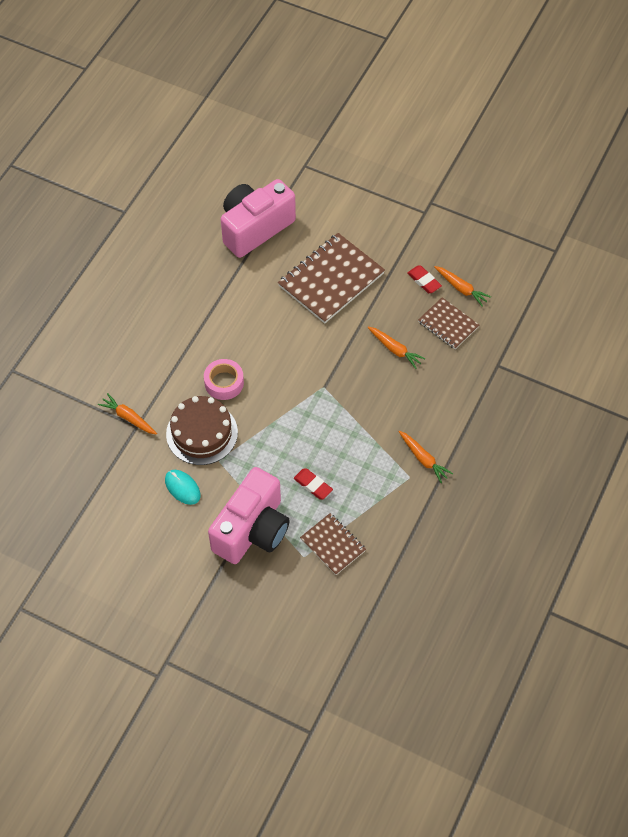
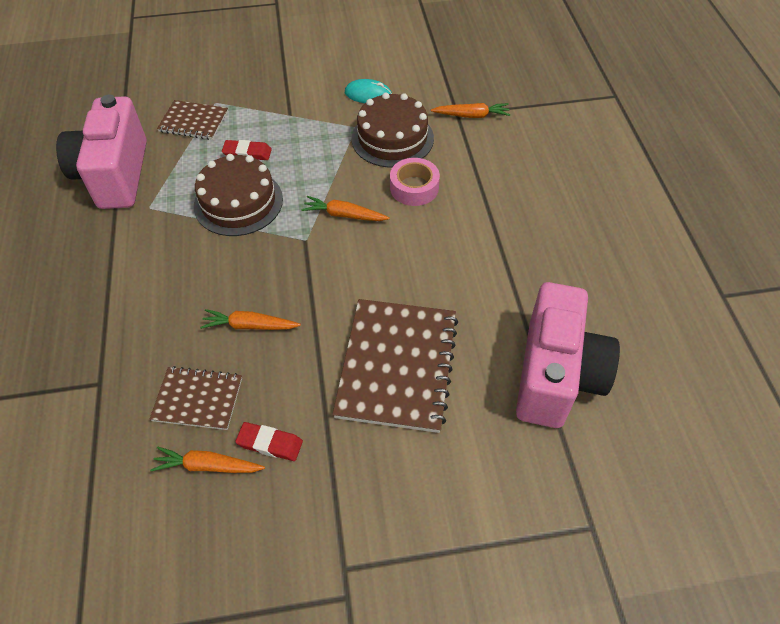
camera: 145 degrees right, 5 degrees down
pink camera [208,467,290,564] -> pink camera moved to [56,95,147,209]
orange carrot [398,431,453,483] -> orange carrot moved to [301,196,390,221]
none -> brown cake [194,154,283,236]

